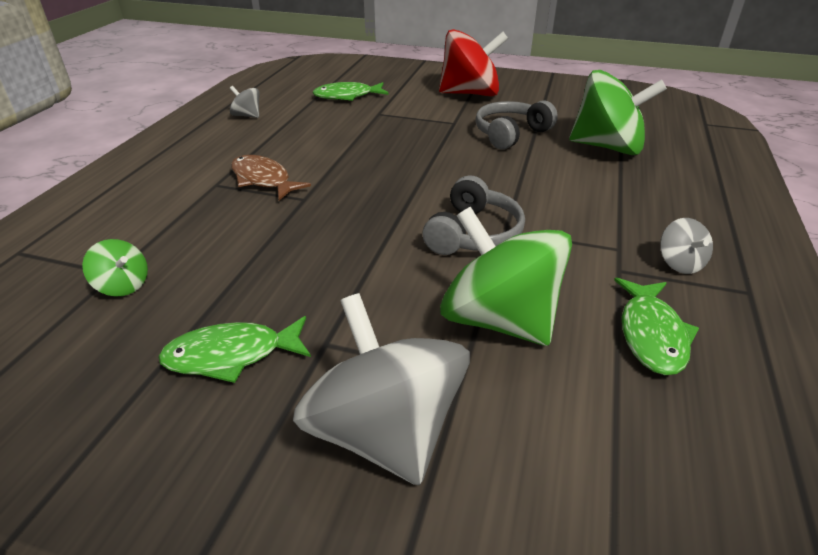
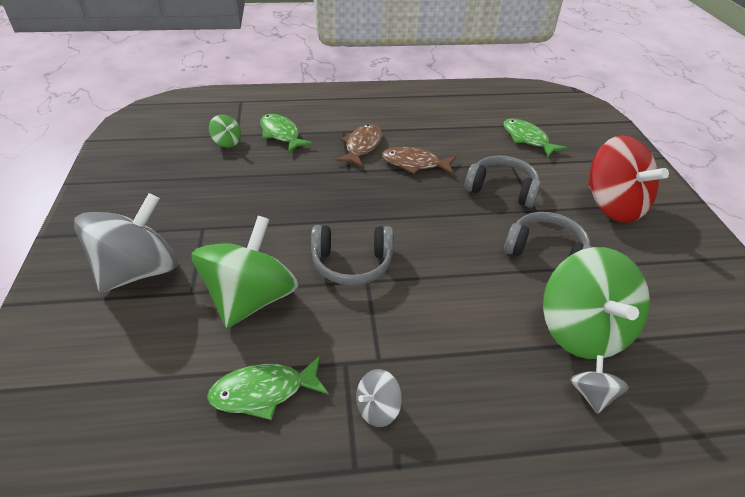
camera: 65 degrees right, 5 degrees up
green spinning top [82,239,148,296] -> green spinning top turned 60 degrees counterclockwise [209,115,241,148]
green fish [158,316,311,383] -> green fish moved to [260,114,313,153]
grey spinning top [230,86,259,118] -> grey spinning top moved to [570,355,629,414]
none -> brown fish [381,147,456,174]
none -> grey headphones [465,156,541,208]

